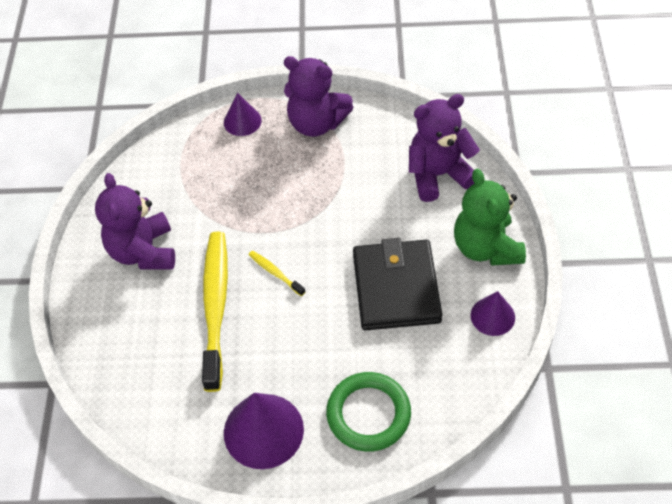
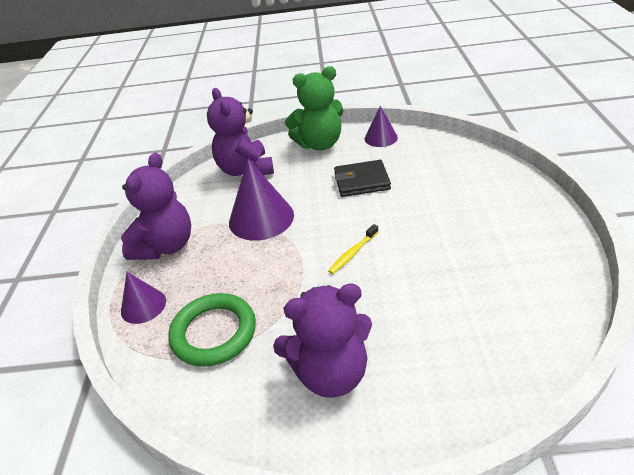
camera: 90 degrees left, 15 degrees down
yellow toothbrush [202,232,228,392] -> none
purple cone [224,393,304,469] -> purple cone moved to [229,158,294,241]
green ring [326,372,411,452] -> green ring moved to [168,293,256,367]
black wallet [353,238,442,330] -> black wallet [334,160,391,197], size x0.65

